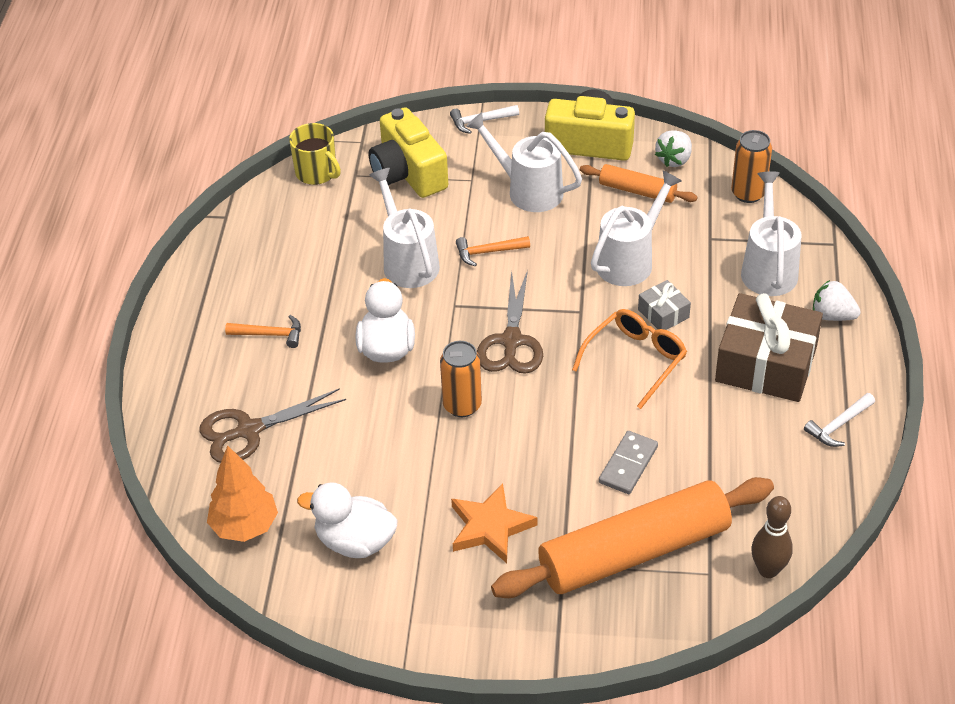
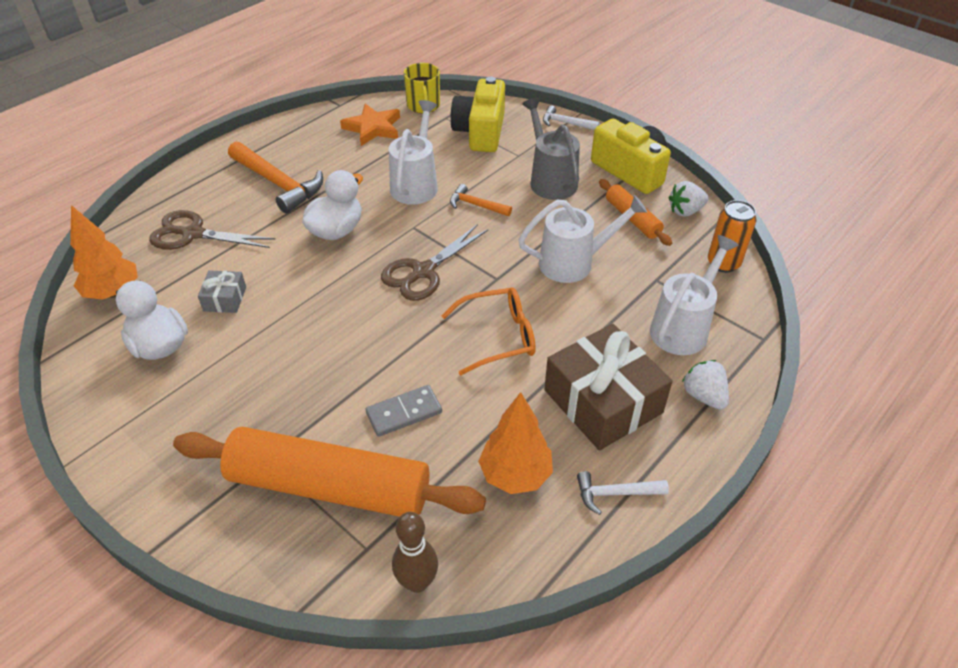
camera: 35 degrees right, 0 degrees up
orange hammer [225,315,301,348] -> orange hammer [228,142,323,214], size x1.89
orange can [440,341,482,417] -> none
orange star [451,483,537,563] -> orange star moved to [340,104,400,146]
white watering can [466,112,582,212] -> grey watering can [522,97,580,200]
grey gift [638,280,691,330] -> grey gift moved to [198,271,246,313]
none -> orange tree [478,392,553,494]

